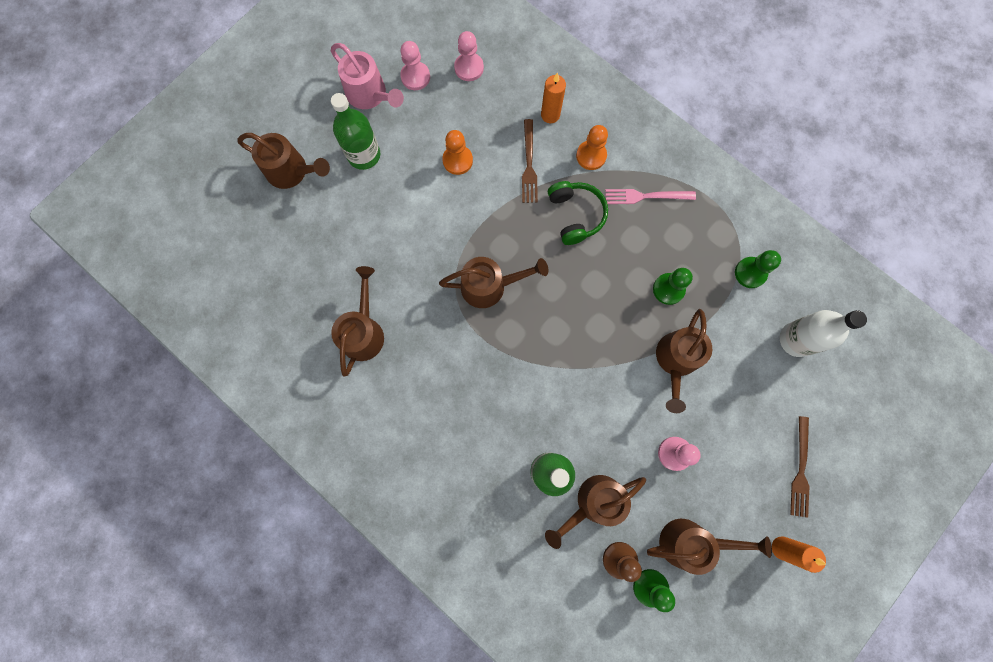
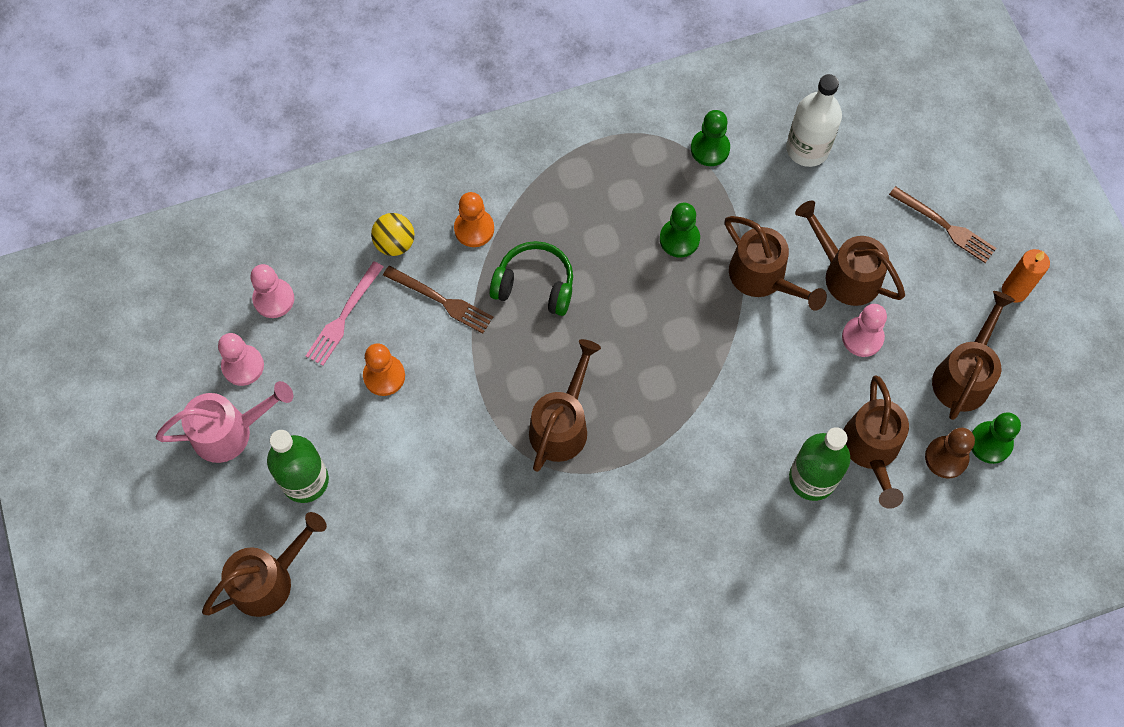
camera: 60 degrees left, 10 degrees down
brown watering can [331,266,384,377] -> brown watering can moved to [795,201,905,306]
orange candle [541,72,566,123] -> yellow ball [371,213,414,256]
pink fork [605,189,696,204] -> pink fork moved to [306,261,383,366]

